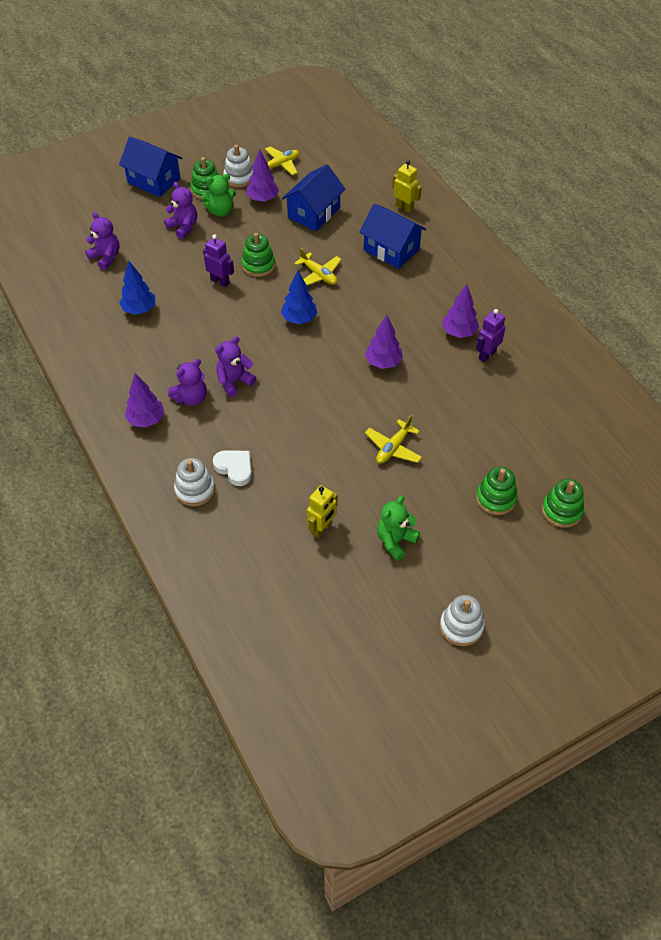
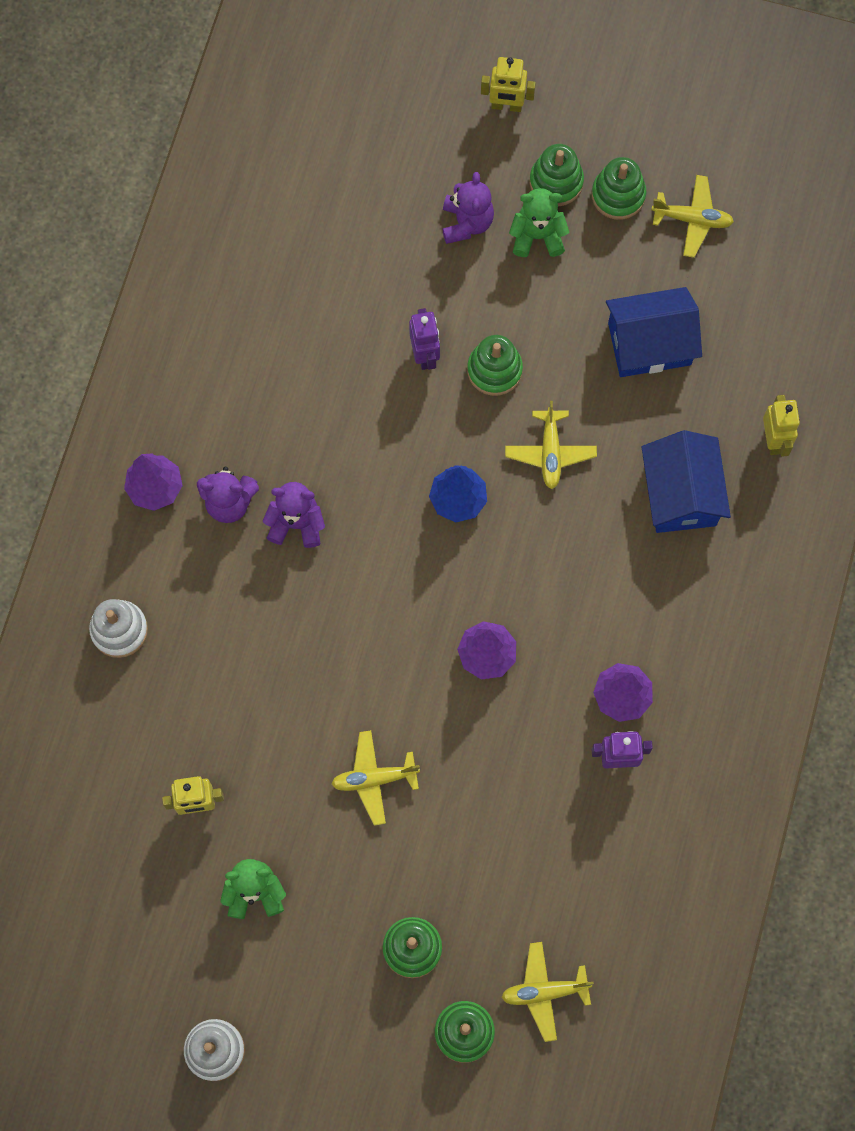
camera: 45 degrees right, 20 degrees up
purple teddy bear [85,212,119,270] -> none
blue house [119,137,182,197] -> yellow robot [481,57,536,112]
blue tree [119,261,155,315] -> none
green teddy bear [201,174,236,217] -> green teddy bear turned 150 degrees clockwise [509,188,570,257]
white heart [213,450,252,486] -> none
white stacking toy [223,145,254,187] -> green stacking toy [592,157,646,220]
purple tree [247,149,279,202] -> none
none -> yellow plane [501,942,594,1042]

